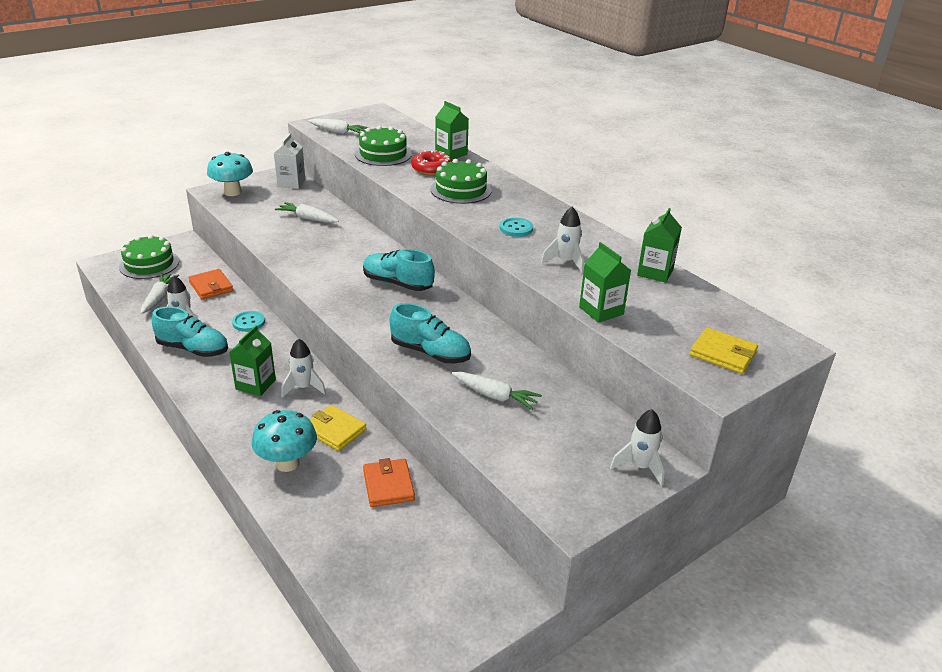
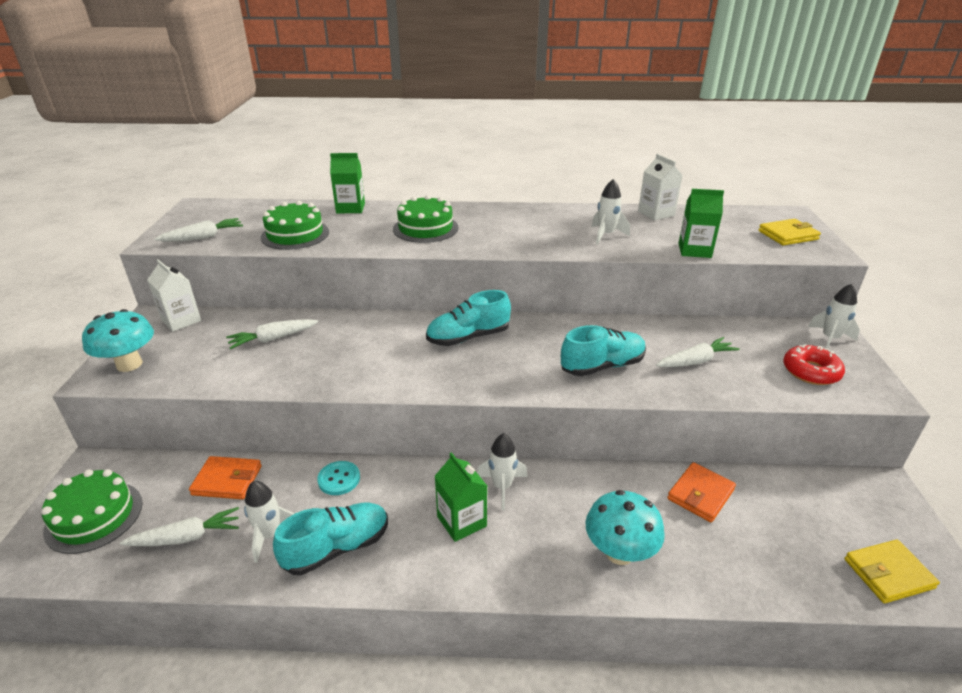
camera: 50 degrees left, 0 degrees up
white carrot [141,273,179,314] -> white carrot turned 120 degrees clockwise [120,507,239,546]
yellow wallet [310,405,367,451] -> yellow wallet moved to [844,540,940,603]
orange wallet [363,458,415,507] -> orange wallet turned 75 degrees counterclockwise [667,462,736,522]
red donut [411,150,452,176] -> red donut moved to [783,344,845,385]
turquoise button [500,218,533,237] -> none
green carton [637,208,682,283] -> white carton [638,154,683,220]

